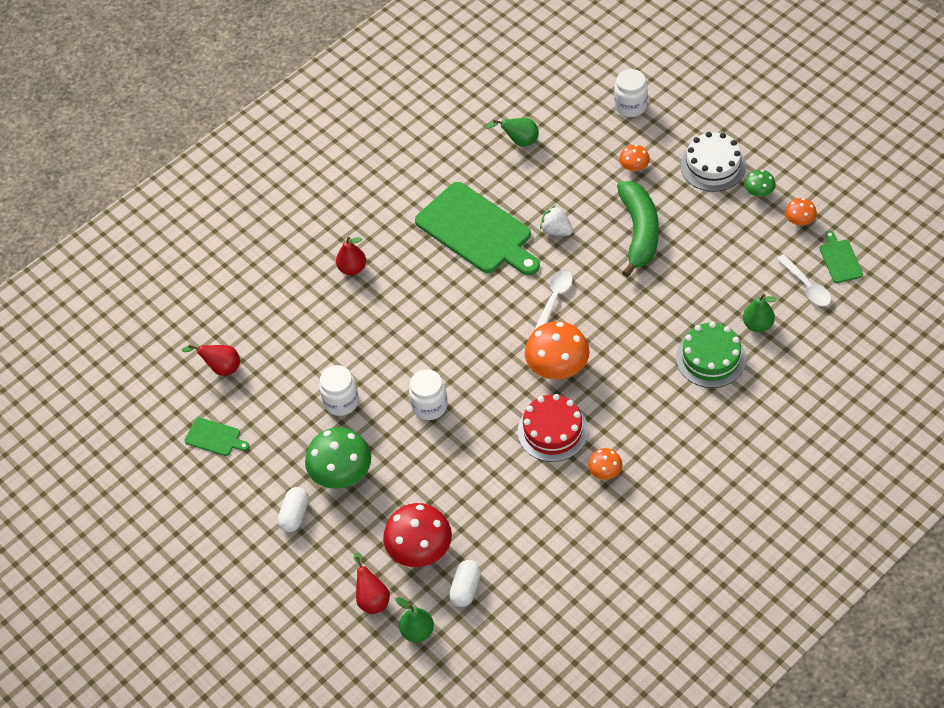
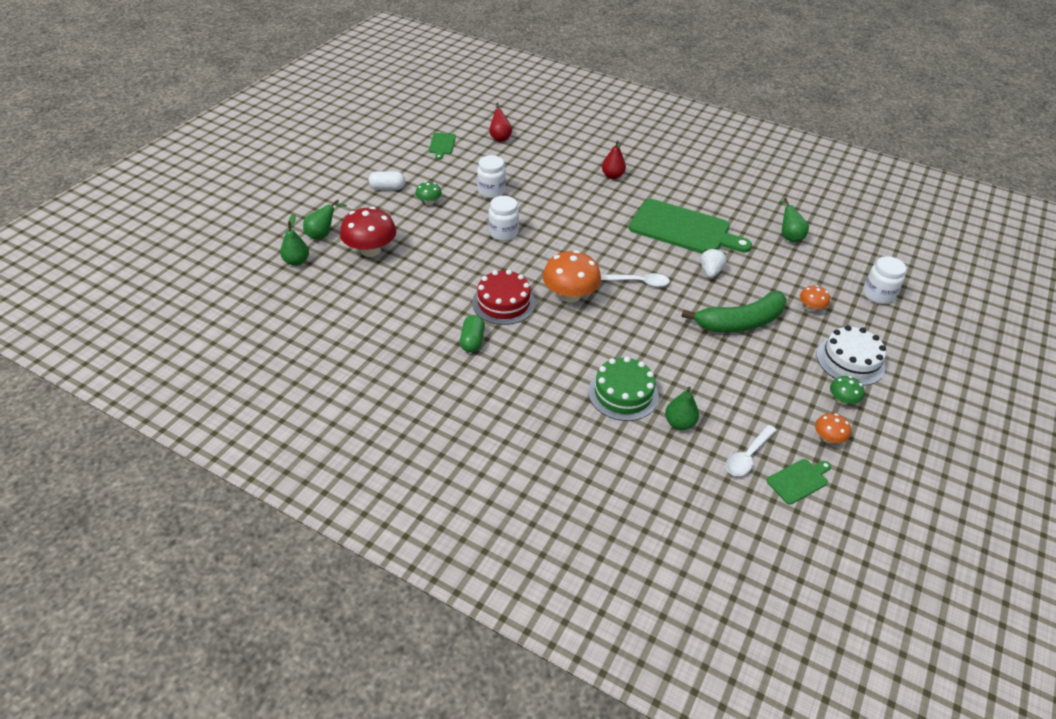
camera: 65 degrees right, 10 degrees down
green mushroom [305,427,371,489] -> green mushroom [415,181,442,205], size x0.51
red pear [354,553,390,614] -> green pear [303,199,347,240]
green cutting board [415,182,540,275] -> green cutting board turned 90 degrees counterclockwise [629,199,752,254]
white capsule [449,560,481,607] -> none
orange mushroom [588,448,622,480] -> green capsule [460,315,485,353]

